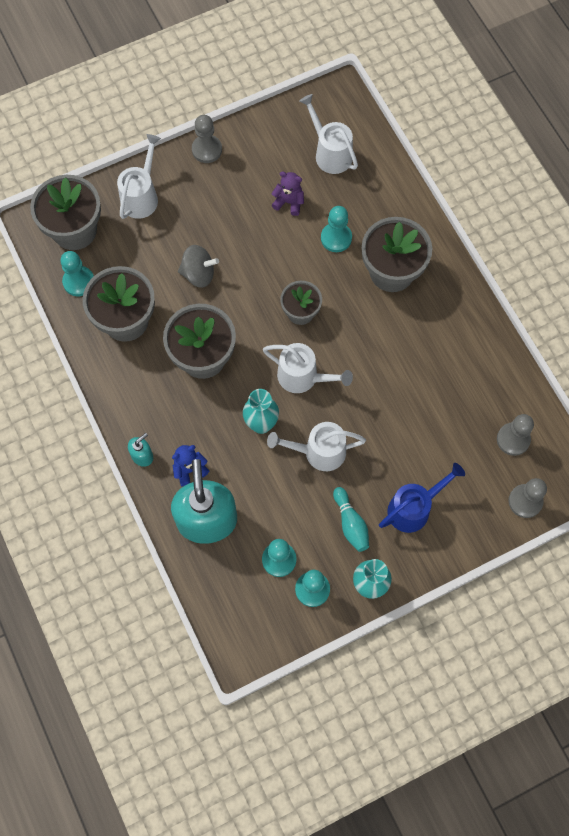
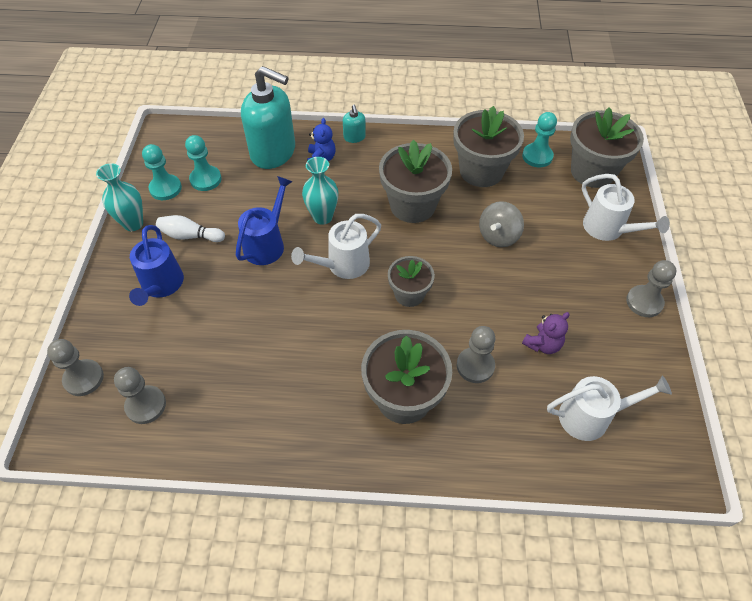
camera: 120 degrees right, 15 degrees down
white watering can [267,422,366,471] -> blue watering can [236,176,293,265]
turquoise pawn [321,206,352,252] -> grey pawn [457,326,495,383]
turquoise bowling pin [333,487,369,552] -> white bowling pin [156,215,225,242]

